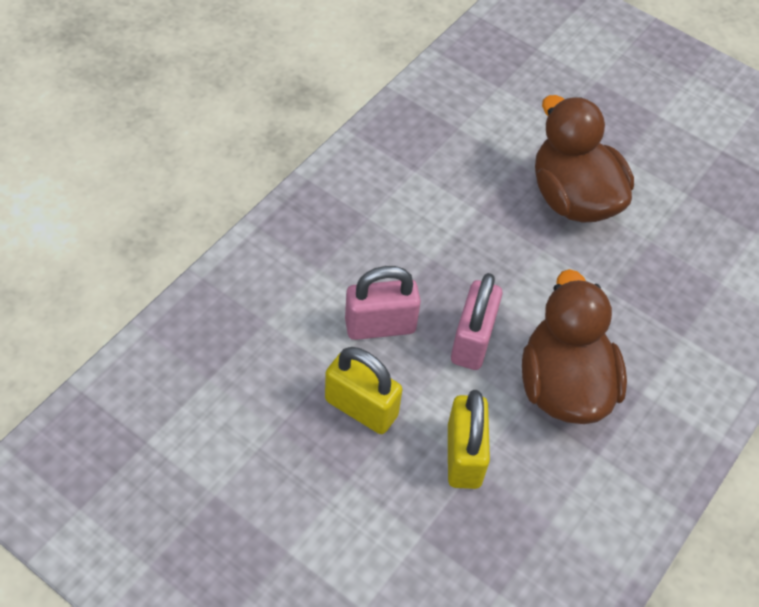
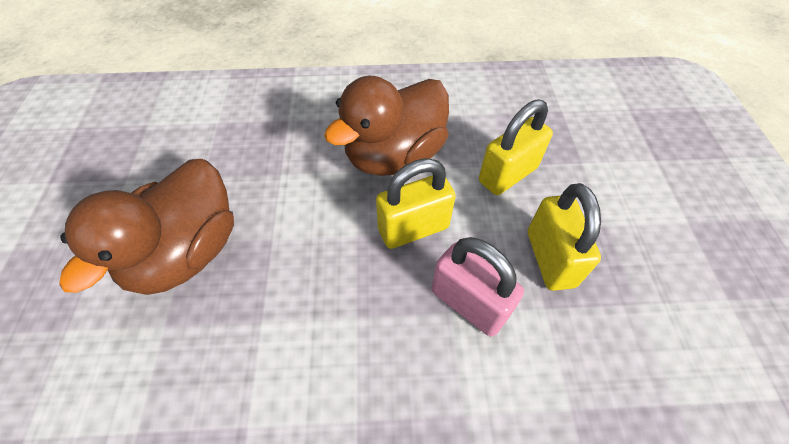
camera: 125 degrees left, 0 degrees up
pink padlock [451,273,502,370] -> yellow padlock [376,158,456,249]

